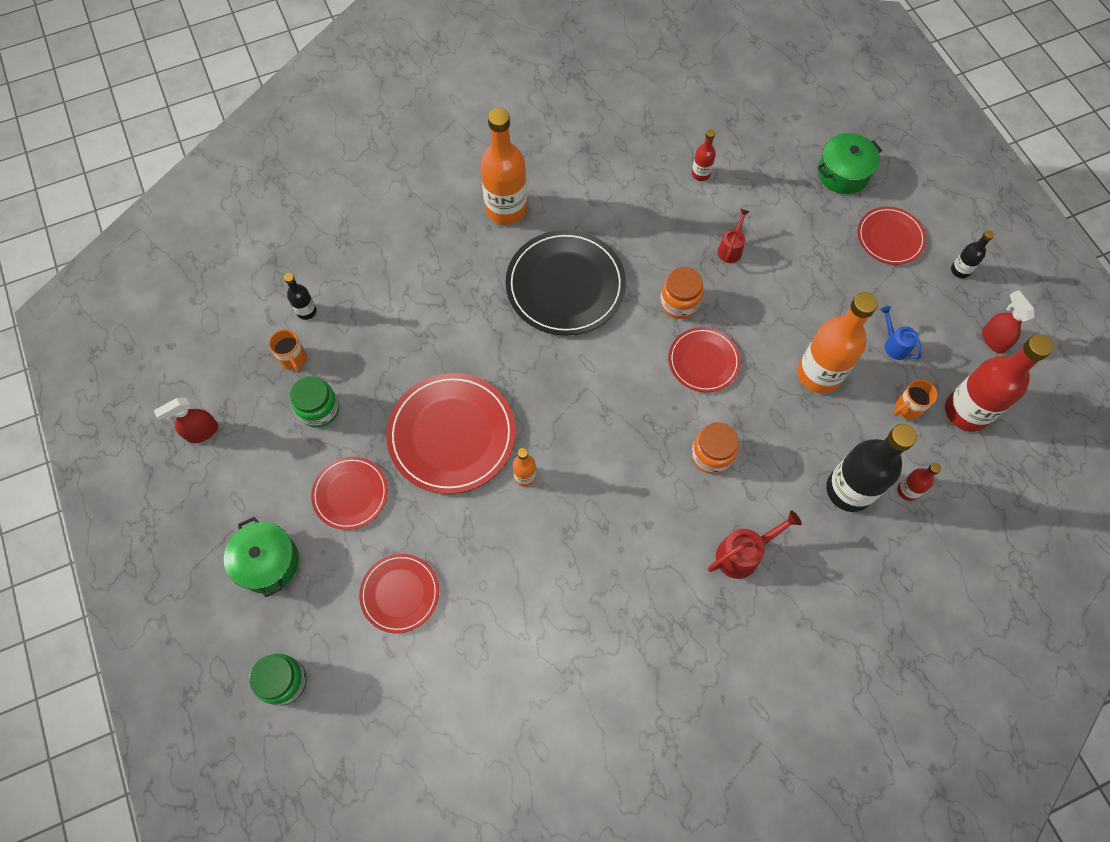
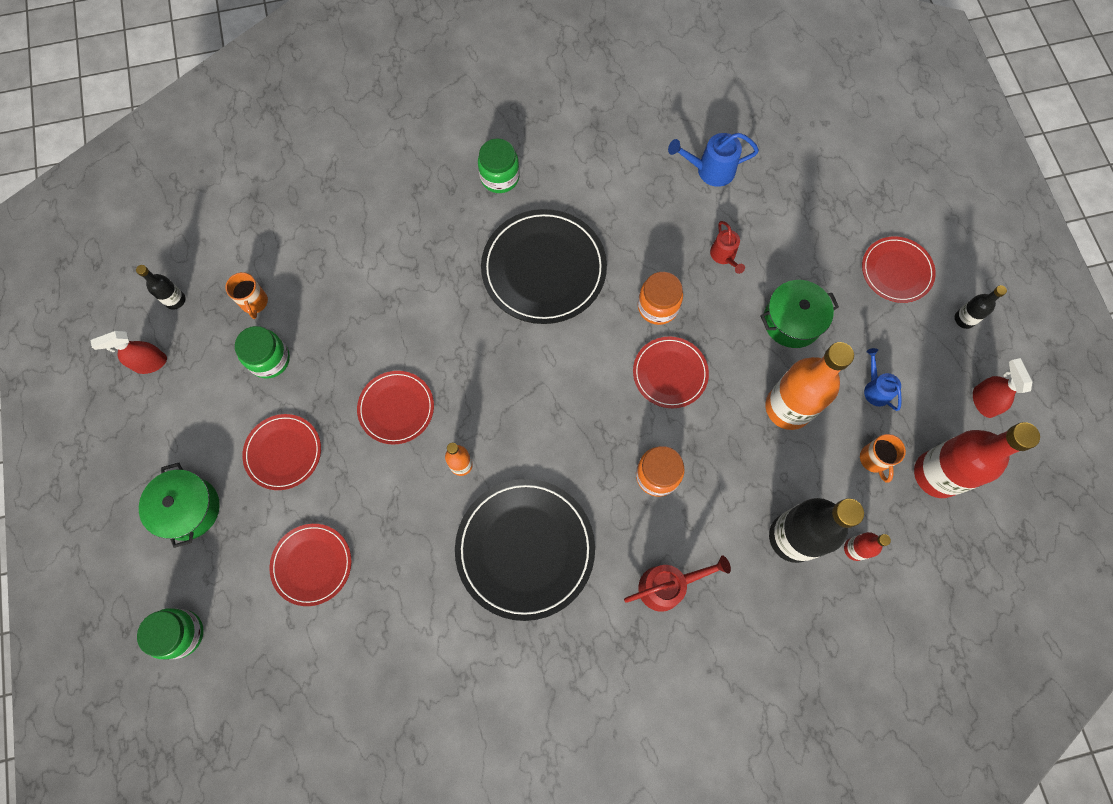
camera: 10 degrees right, 5 degrees up
black bottle [284,273,317,320] -> black bottle moved to [136,265,185,310]
red plate [386,373,516,494] -> red plate [357,371,434,445], size x0.58
orange bottle [480,108,527,225] -> green jar [478,138,520,193]
red bottle [692,129,716,181] -> blue watering can [668,133,759,187]
red watering can [717,209,750,263] -> red watering can turned 135 degrees clockwise [710,221,745,274]
green pot [817,133,882,194] -> green pot moved to [760,280,839,348]
orange mug [893,379,937,420] -> orange mug turned 75 degrees counterclockwise [860,434,906,482]
none -> black plate [455,479,595,621]

